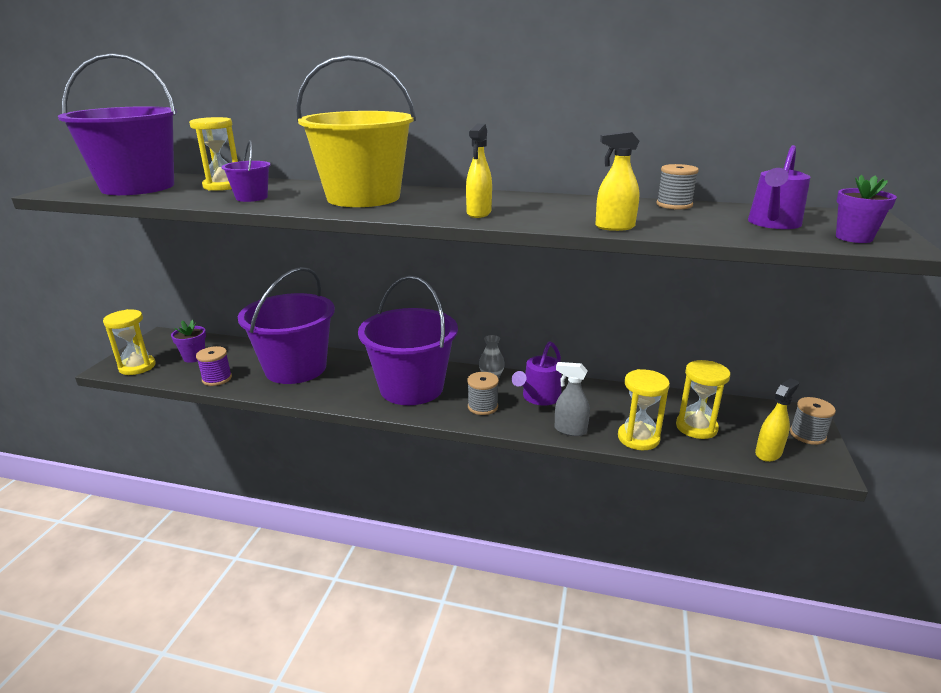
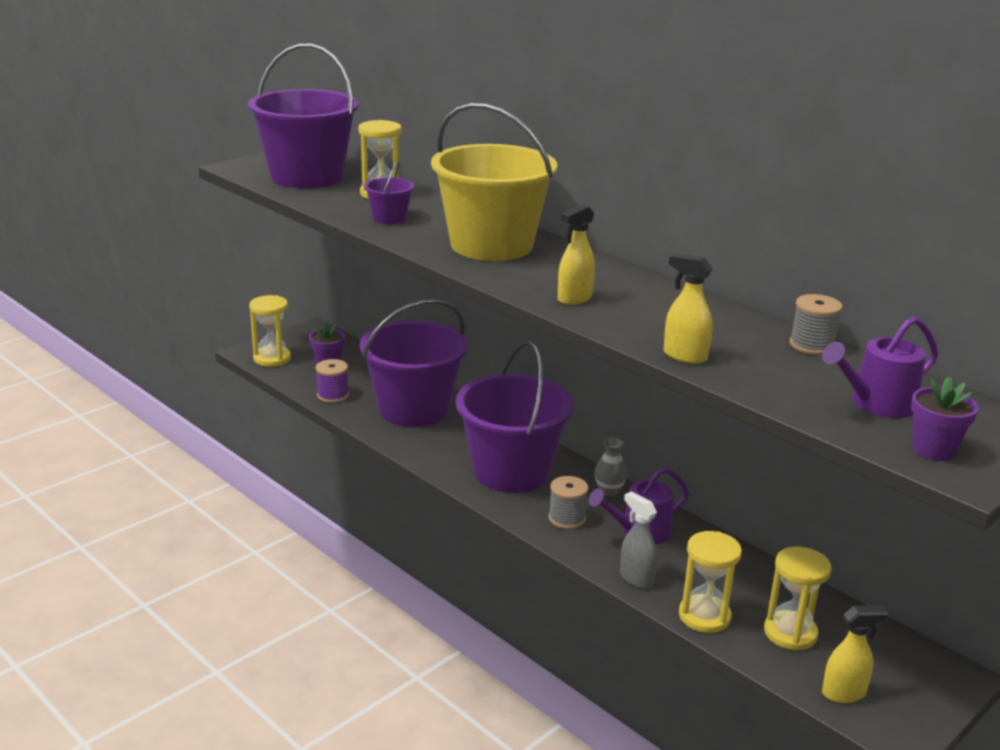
camera: 30 degrees right, 0 degrees up
grey spool [790,397,836,445] -> none

